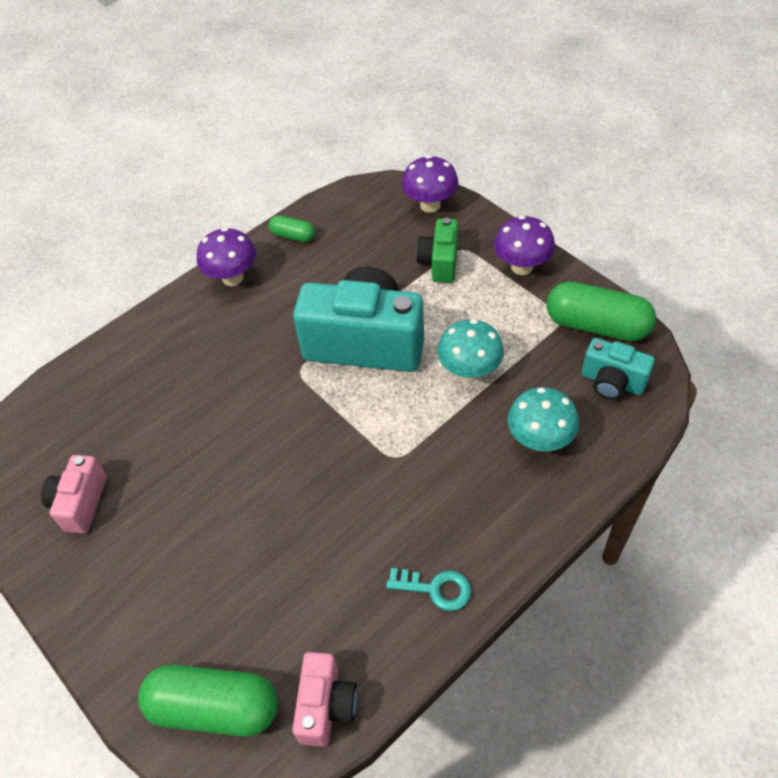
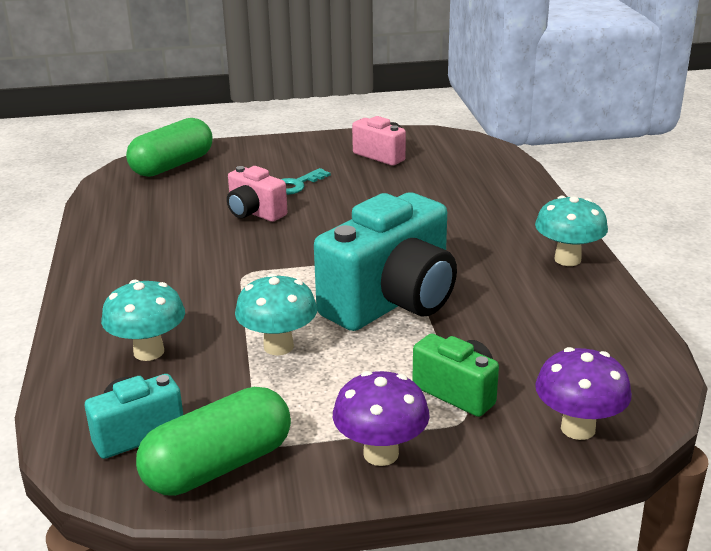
camera: 120 degrees right, 25 degrees down
purple mushroom [197,228,256,286] -> turquoise mushroom [535,196,608,266]
green capsule [269,215,315,242] -> none
pink camera [292,652,357,747] -> pink camera moved to [227,166,287,222]
turquoise key [386,568,471,611] -> turquoise key moved to [281,168,331,195]

